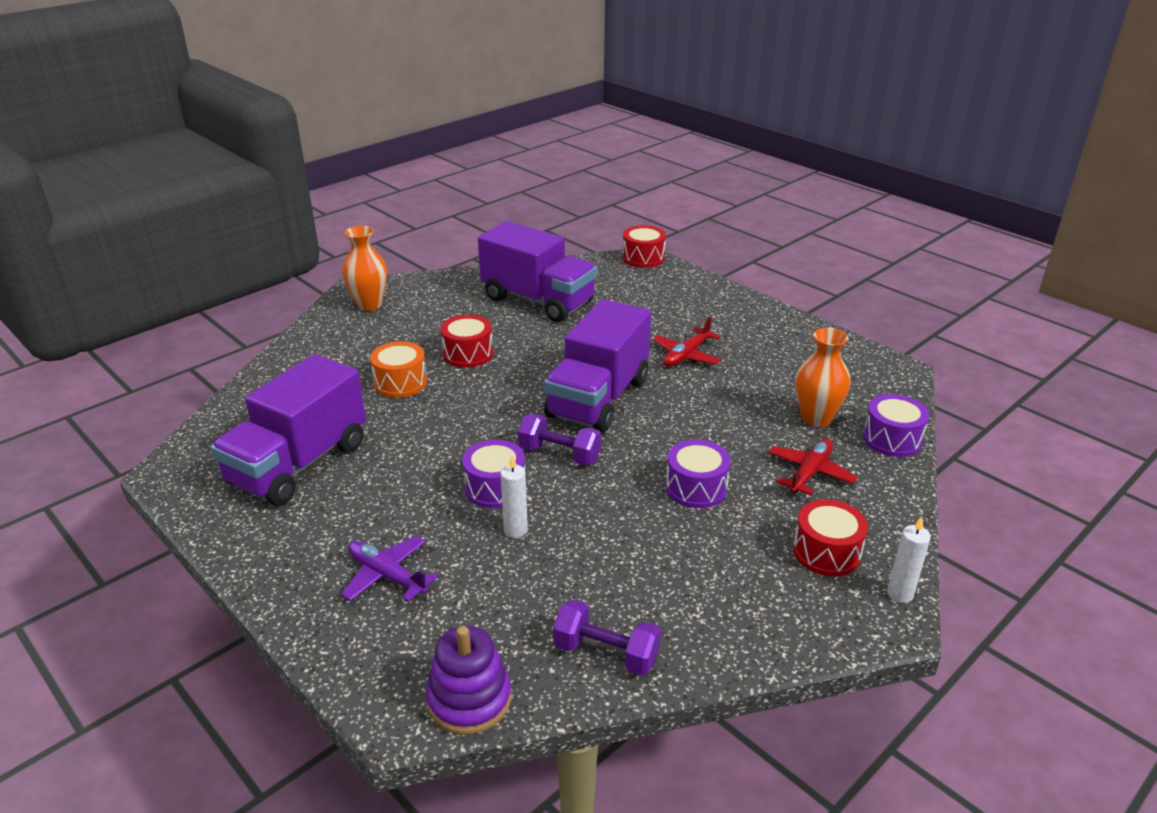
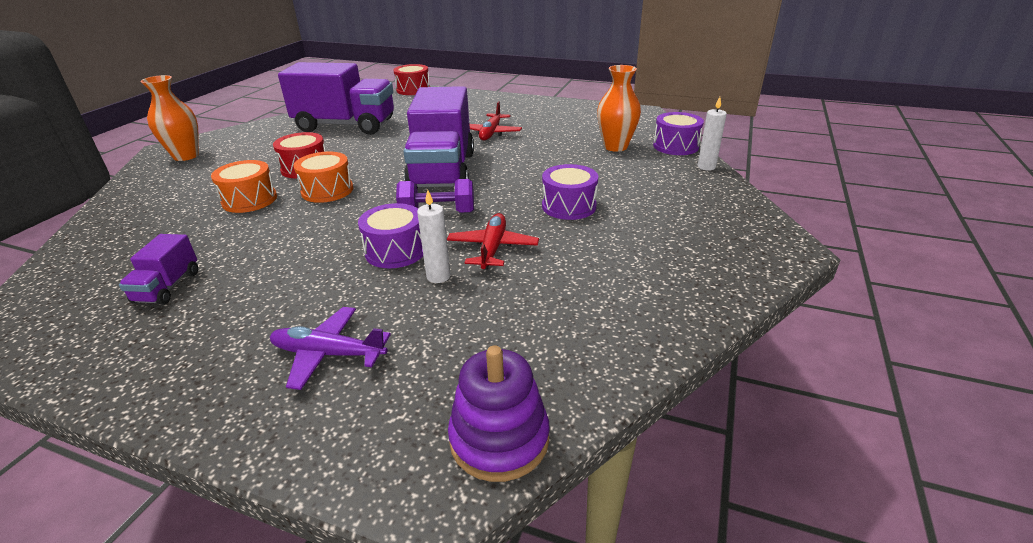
camera: 25 degrees left, 0 degrees up
purple truck [210,354,366,506] -> purple truck [119,234,198,305], size x0.44
purple dumbbell [553,599,661,676] -> none
red plane [768,438,858,495] -> red plane moved to [447,213,539,269]
red drum [793,499,868,576] -> none
white candle [887,516,931,603] -> white candle moved to [698,97,727,170]
none -> orange drum [293,152,353,203]

